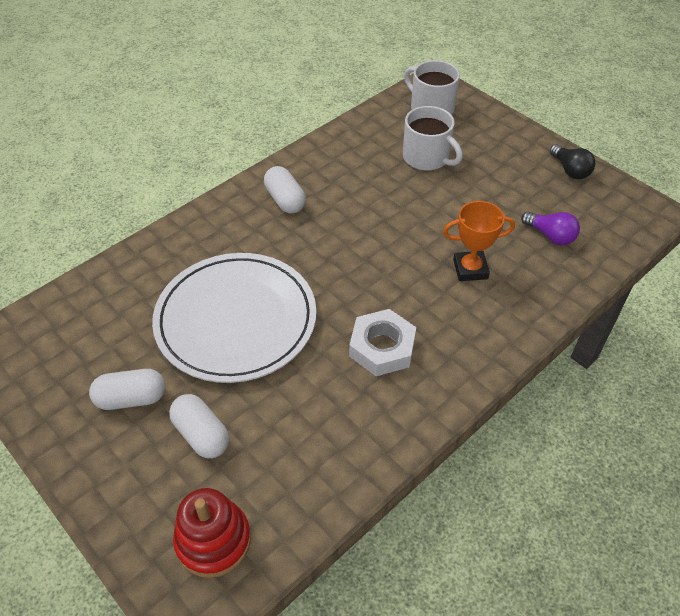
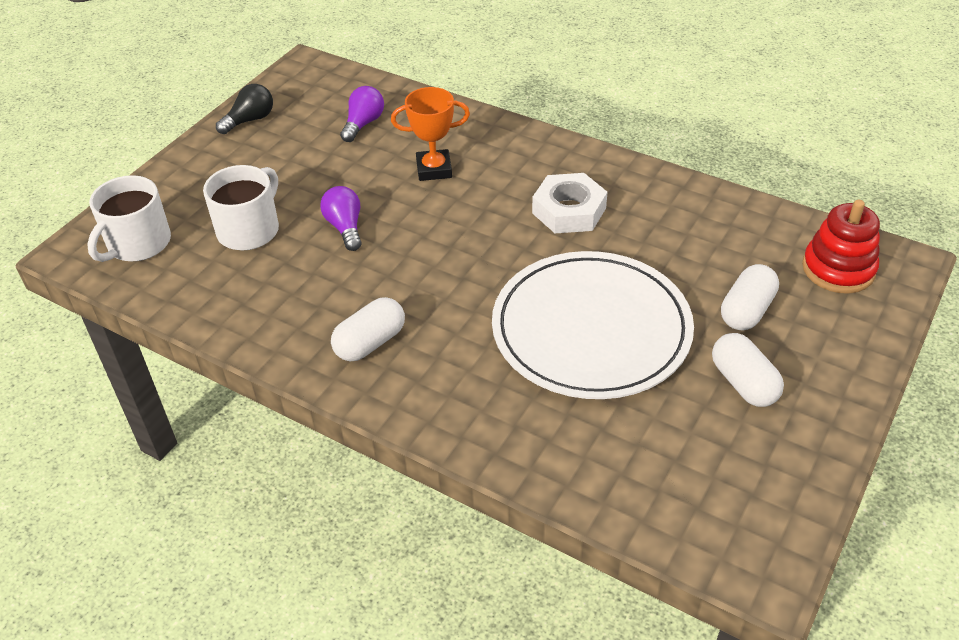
camera: 105 degrees left, 5 degrees down
orange trophy [443,201,515,281] -> orange trophy turned 75 degrees counterclockwise [391,87,470,181]
none -> purple light bulb [320,186,362,251]

